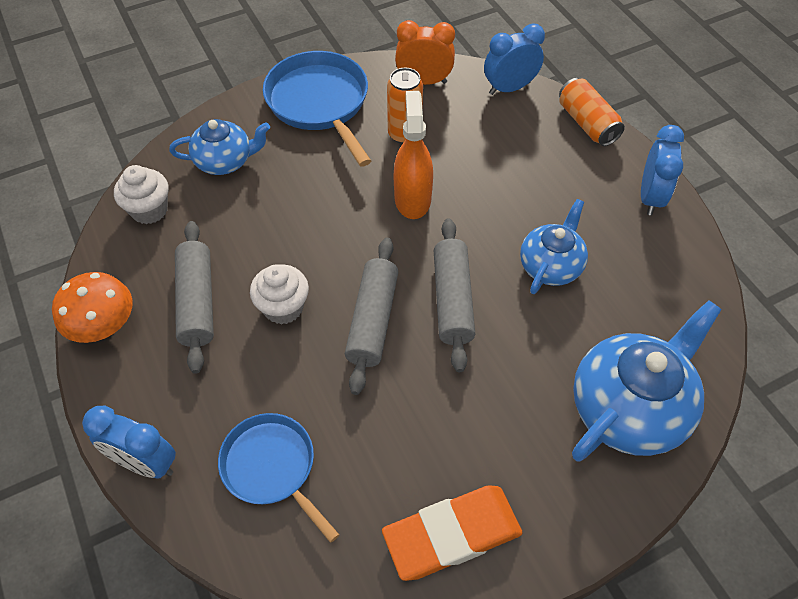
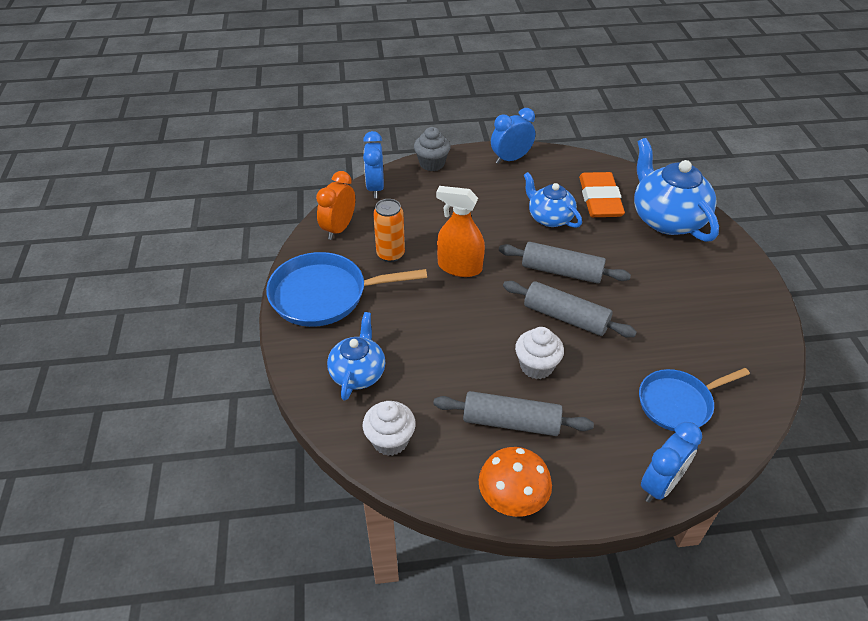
camera: 70 degrees left, 10 degrees down
orange eraser [382,485,522,581] -> orange eraser moved to [579,172,625,217]
orange can [559,78,625,146] -> grey cupcake [414,127,450,171]
blue clock [641,125,684,215] -> blue clock turned 60 degrees counterclockwise [491,108,535,164]

